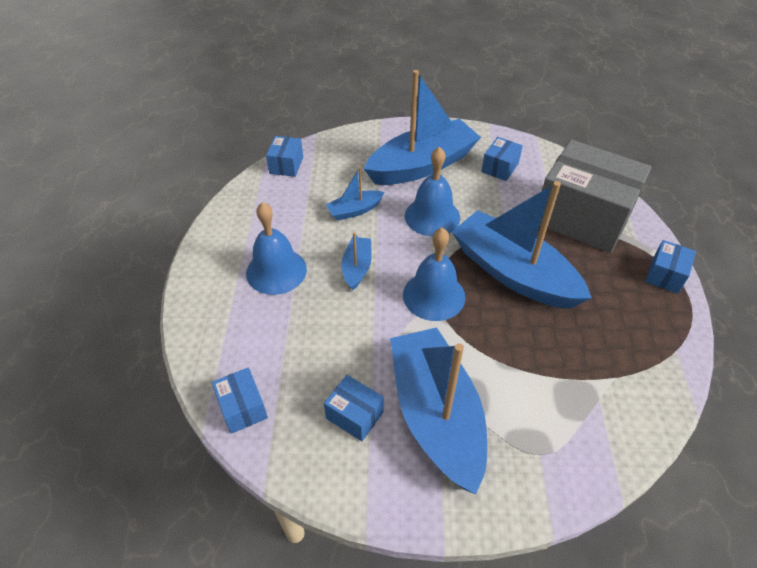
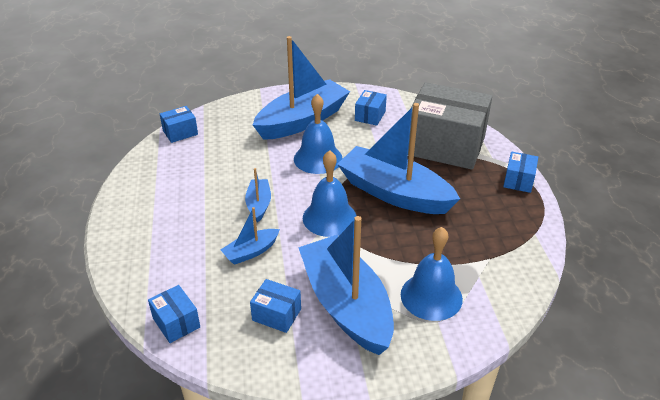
camera: 10 degrees left, 10 degrees down
blue bell [246,202,307,295] -> blue bell moved to [401,227,463,321]
blue box [266,136,303,177] -> blue box turned 60 degrees clockwise [160,106,198,143]
blue boat [326,167,385,221] -> blue boat moved to [221,207,280,265]

